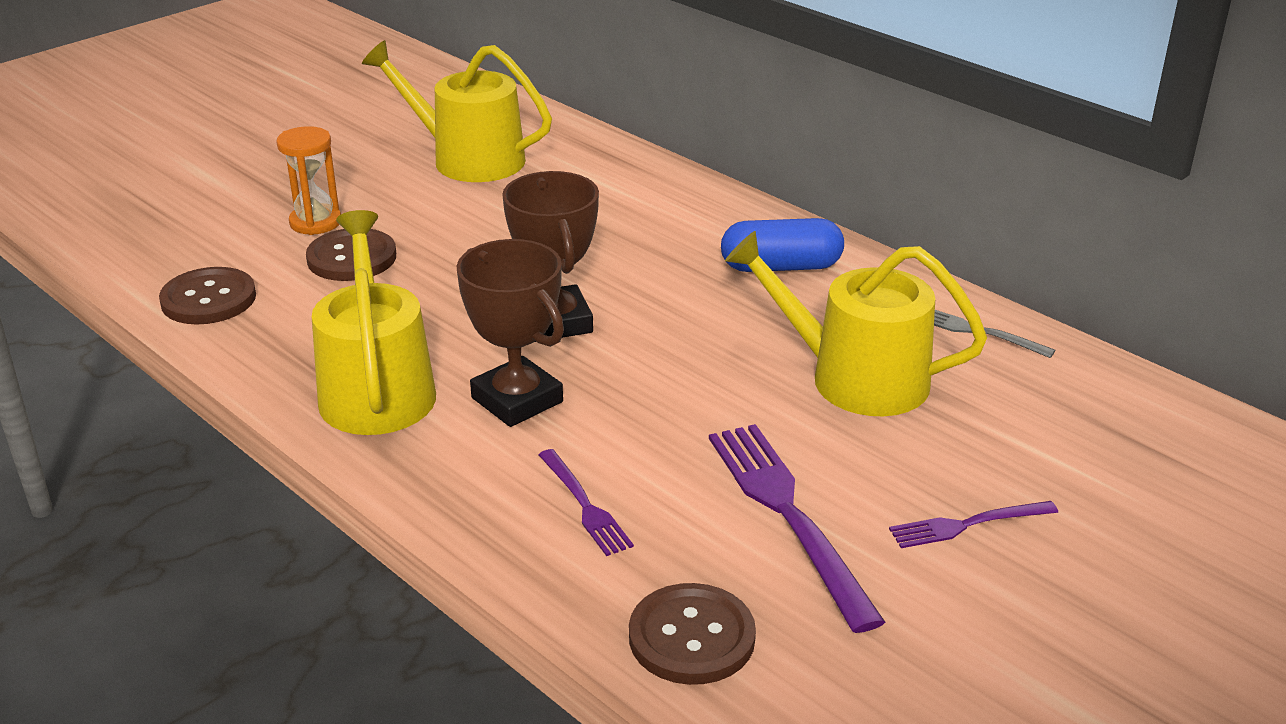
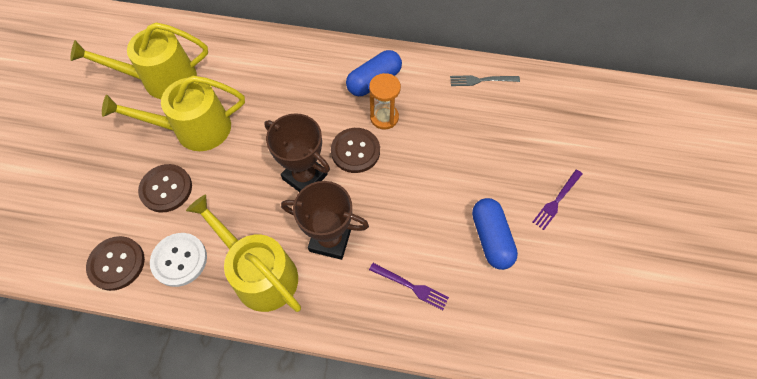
camera: 35 degrees left, 30 degrees up
orange hourglass [276,126,341,235] -> orange hourglass moved to [369,73,401,130]
brown button [629,583,756,685] -> brown button moved to [331,128,380,173]
purple fork [709,424,885,633] -> blue capsule [472,198,518,270]
yellow watering can [725,231,987,416] -> yellow watering can moved to [102,76,245,151]
none -> white button [150,233,207,287]

